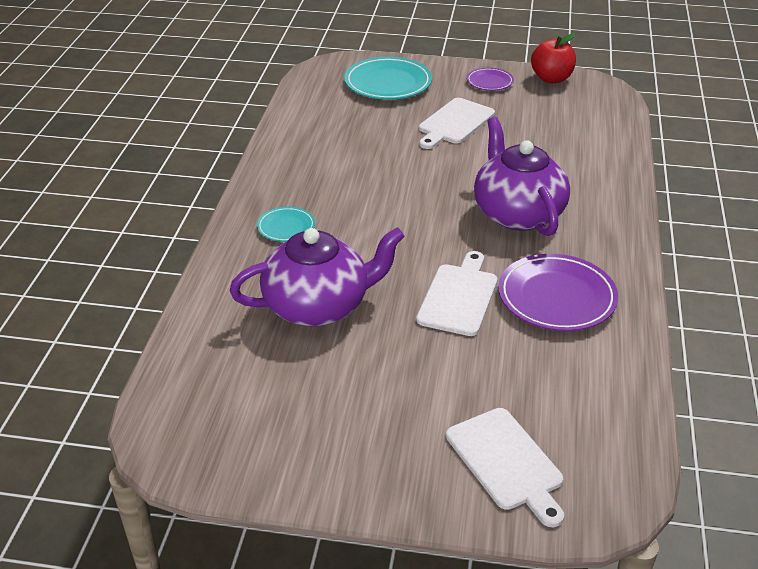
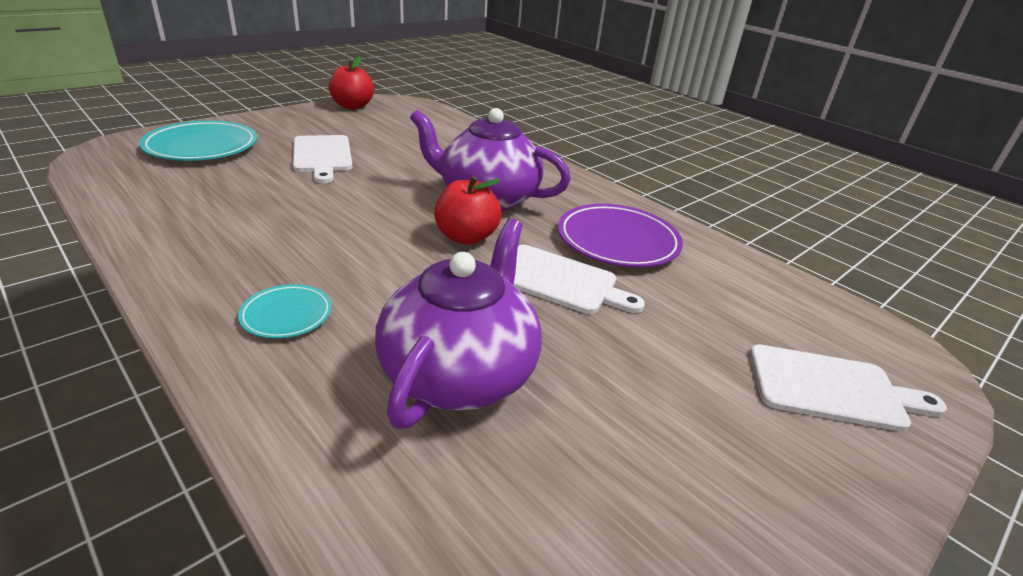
camera: 55 degrees left, 5 degrees down
white cutting board [416,251,497,336] -> white cutting board turned 150 degrees clockwise [513,245,645,314]
purple plate [467,68,514,91] -> none
none -> red apple [434,176,502,245]

